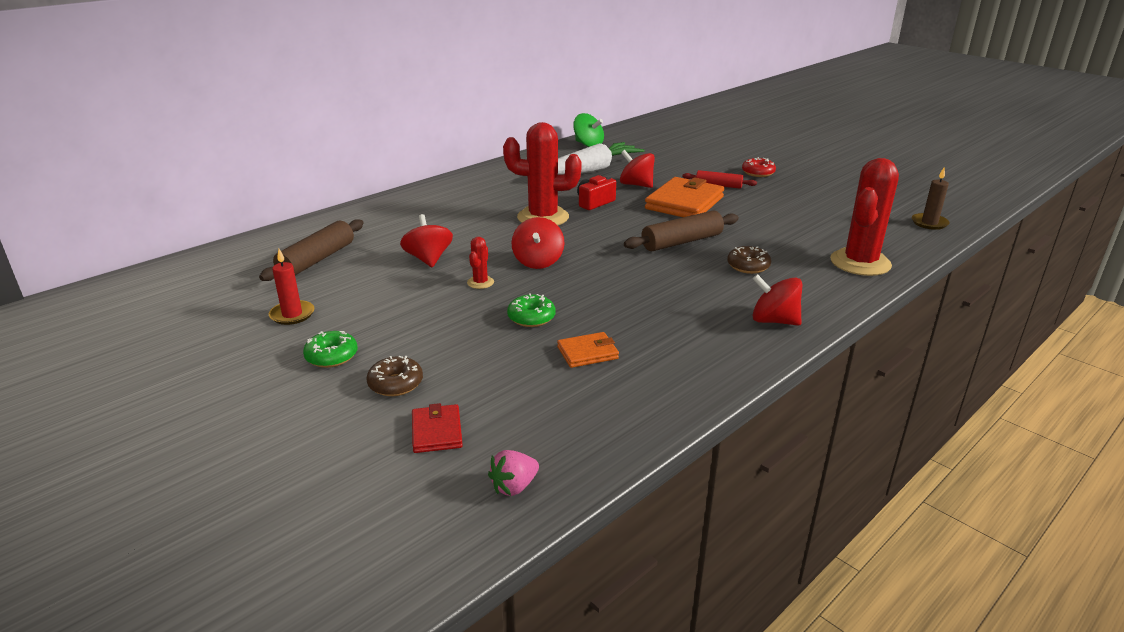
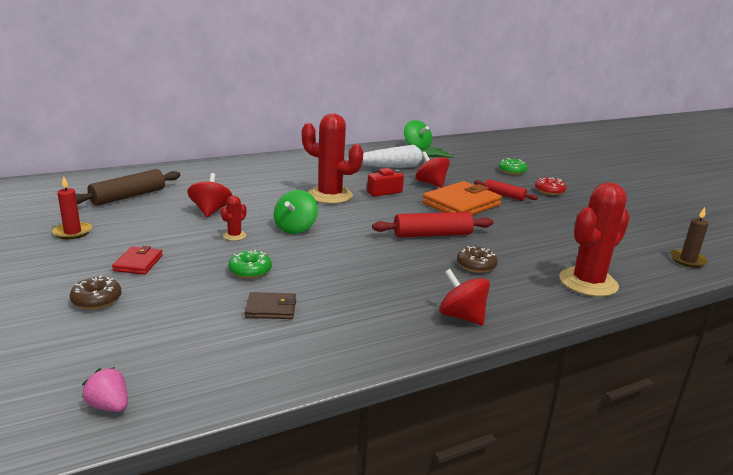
camera: 15 degrees right, 5 degrees down
green donut [303,331,358,368] -> green donut moved to [499,158,527,175]
red wallet [412,403,463,453] -> red wallet moved to [112,246,163,275]
pink strawberry [488,450,539,496] -> pink strawberry turned 60 degrees clockwise [82,367,128,412]
red spinning top [511,217,564,269] -> green spinning top [274,190,318,234]
orange wallet [557,332,619,368] -> brown wallet [245,292,296,319]
brown rolling pin [624,211,739,251] -> red rolling pin [372,212,493,238]

